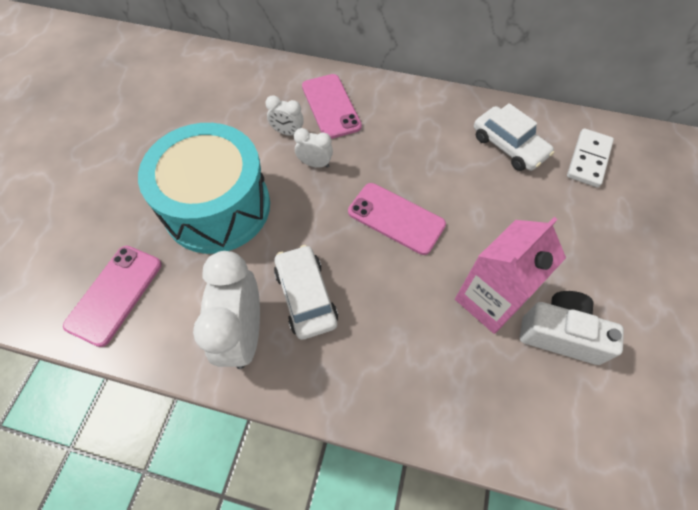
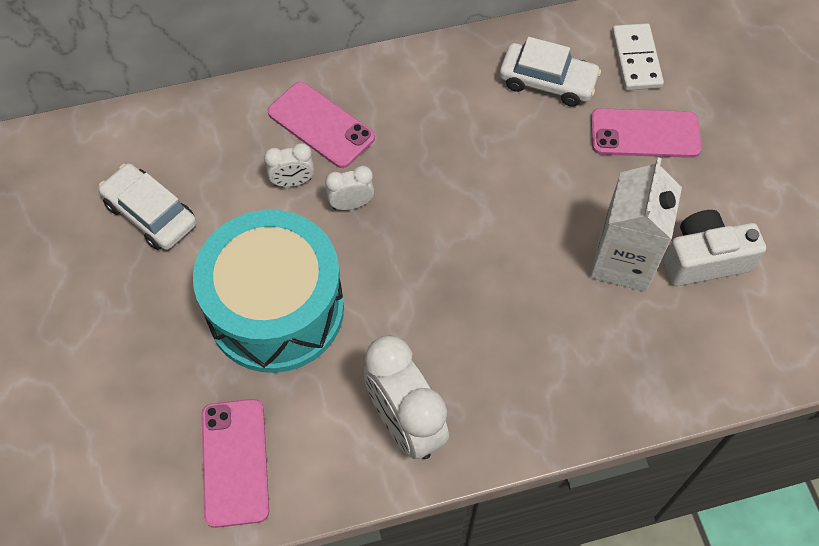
camera: 30 degrees left, 0 degrees up
white car [274,245,338,340] -> white car moved to [99,163,197,250]
pink phone [348,183,446,255] -> pink phone moved to [591,108,702,158]
pink carton [455,217,566,334] -> white carton [590,157,682,292]

